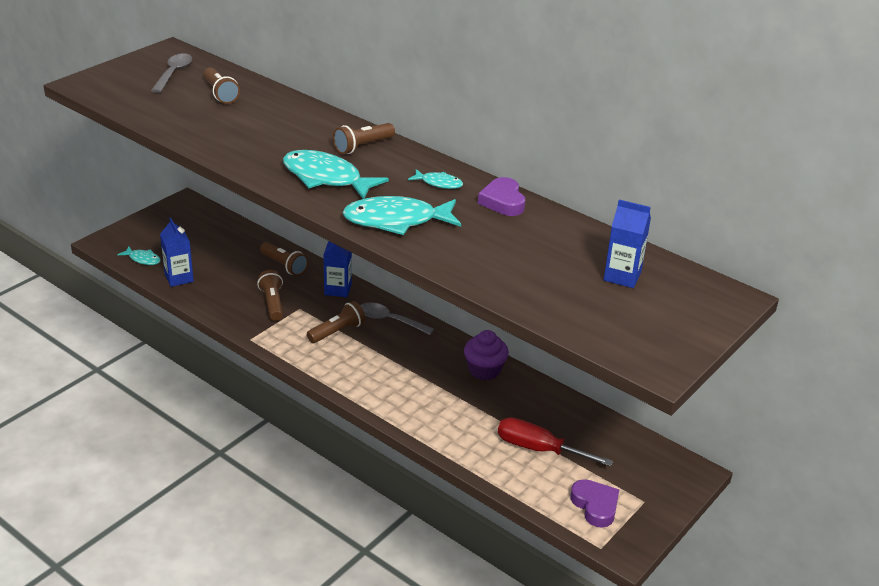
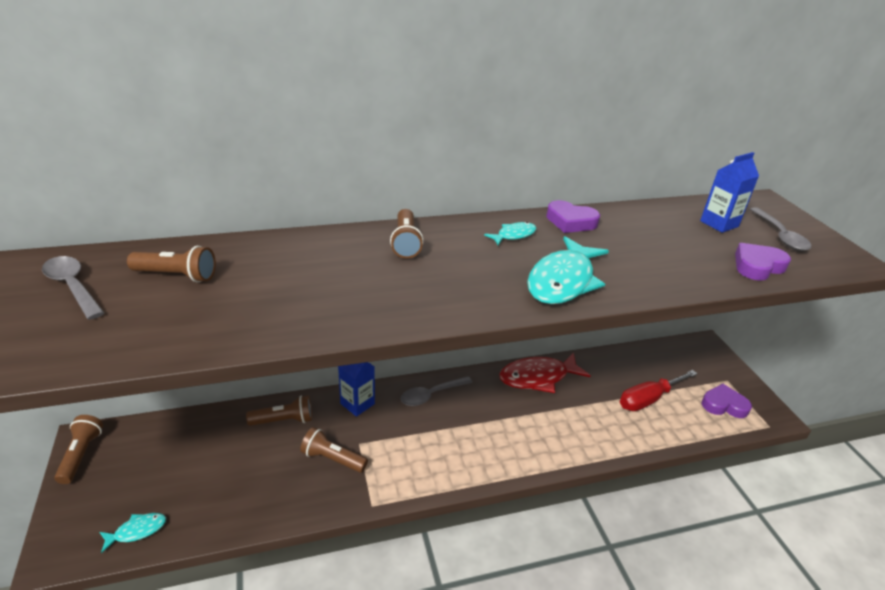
camera: 55 degrees left, 0 degrees up
blue carton [160,218,194,287] -> none
turquoise fish [283,150,389,199] -> none
brown flashlight [307,301,365,343] -> brown flashlight moved to [54,415,103,484]
purple cupcake [464,330,509,380] -> red fish [499,352,591,393]
none -> purple heart [735,243,791,281]
none -> grey spoon [750,207,811,251]

